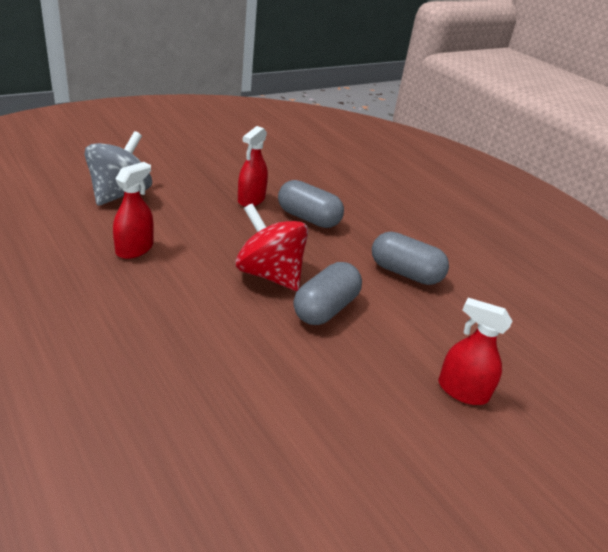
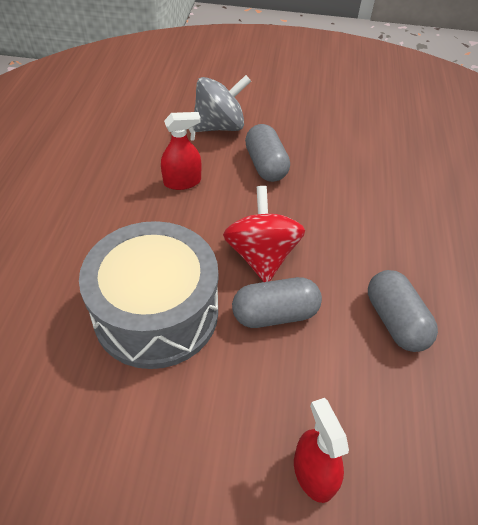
camera: 45 degrees right, 15 degrees up
red spray bottle [238,126,268,207] -> none
grey capsule [278,180,344,228] -> grey capsule moved to [245,124,290,182]
none -> grey drum [79,221,218,369]

